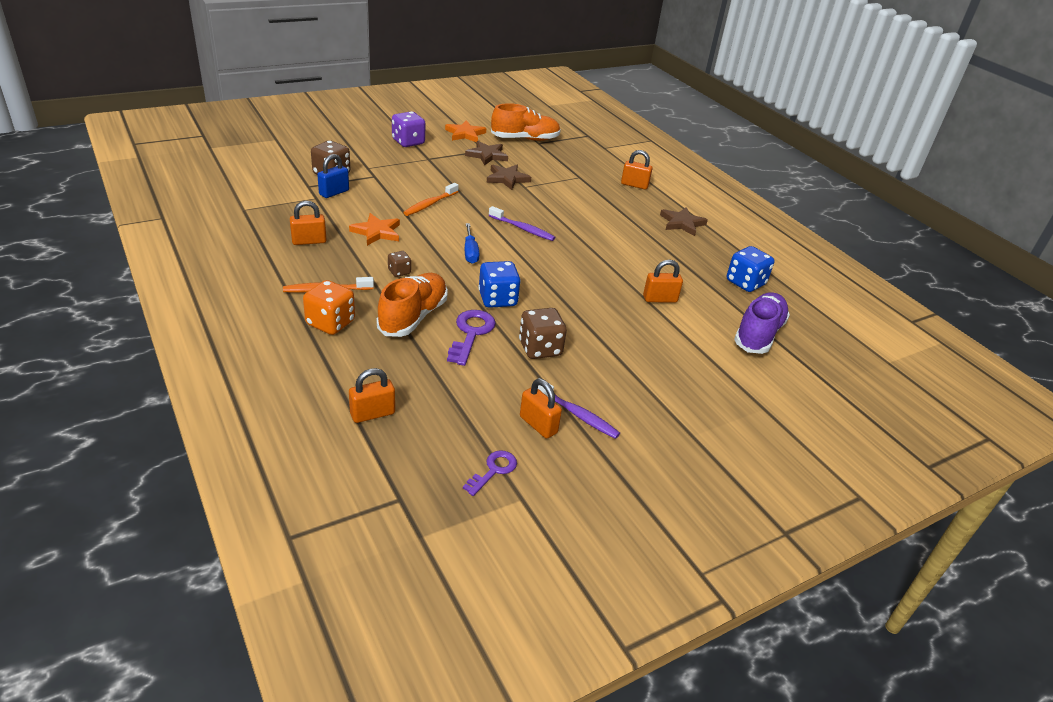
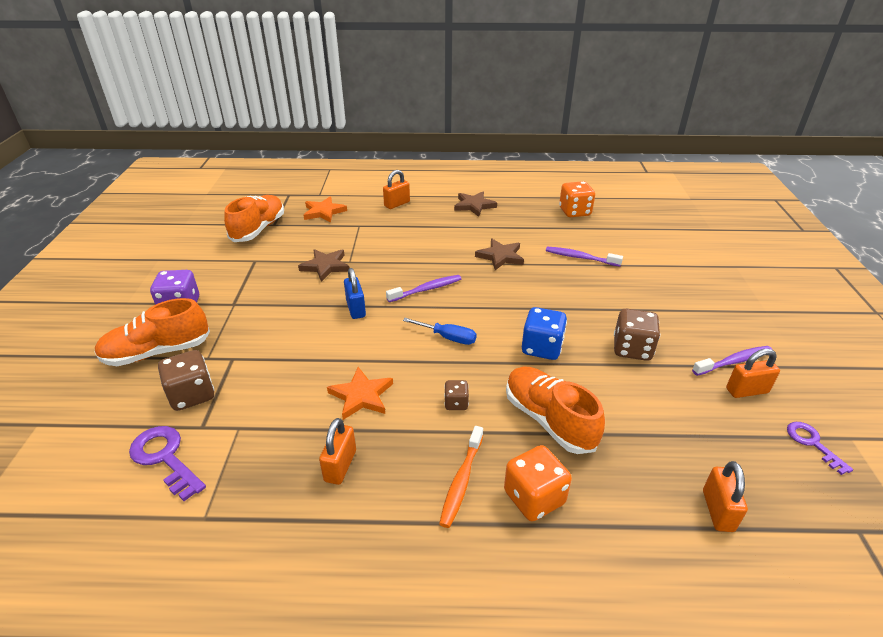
camera: 55 degrees left, 0 degrees up
blue padlock [317,154,349,198] -> blue padlock moved to [344,268,366,319]
orange toothbrush [403,183,459,216] -> none
orange star [445,120,486,142] -> orange star moved to [304,196,347,223]
purple key [447,310,496,366] -> purple key moved to [129,426,206,501]
brown star [465,141,508,165] -> brown star moved to [475,239,524,270]
orange padlock [643,260,683,303] -> purple toothbrush [546,246,623,267]
blue dice [727,246,774,292] -> orange dice [559,181,595,217]
purple shoe [734,292,790,354] -> none
none -> orange shoe [95,298,210,366]

